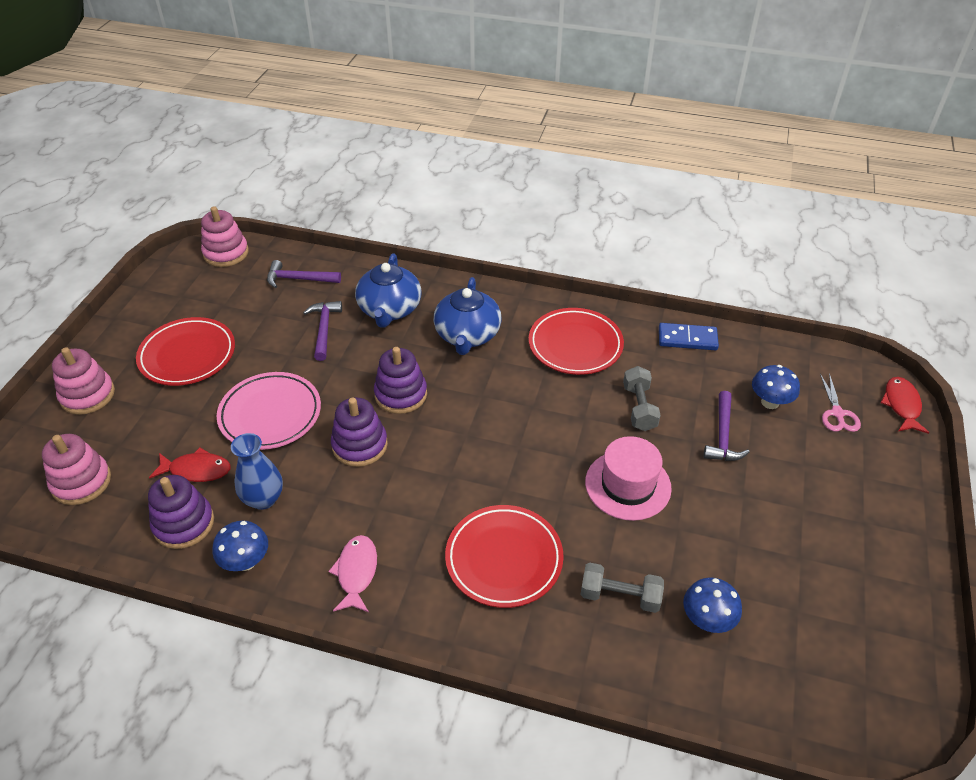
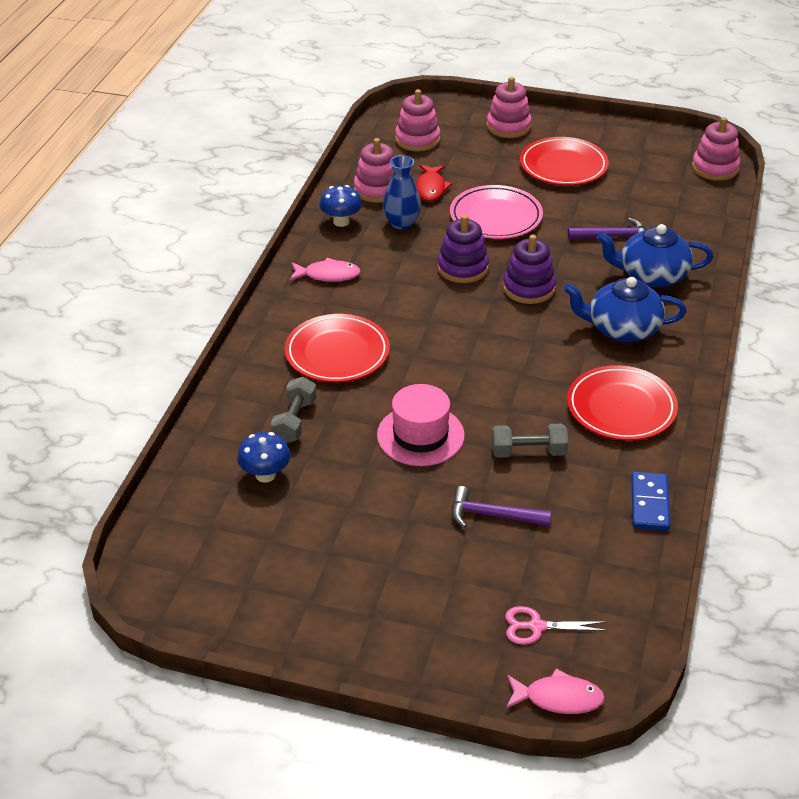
camera: 90 degrees right, 5 degrees down
purple stacking toy [148,475,214,549] -> pink stacking toy [354,138,394,203]
purple hammer [267,260,341,288] -> none
blue mushroom [752,365,800,409] -> none
red fish [880,377,929,434] -> pink fish [506,669,605,714]

